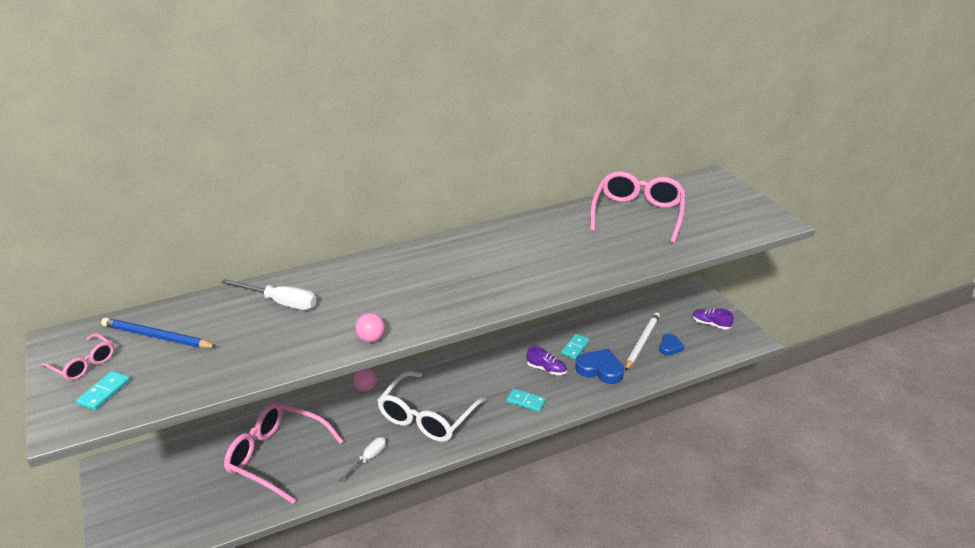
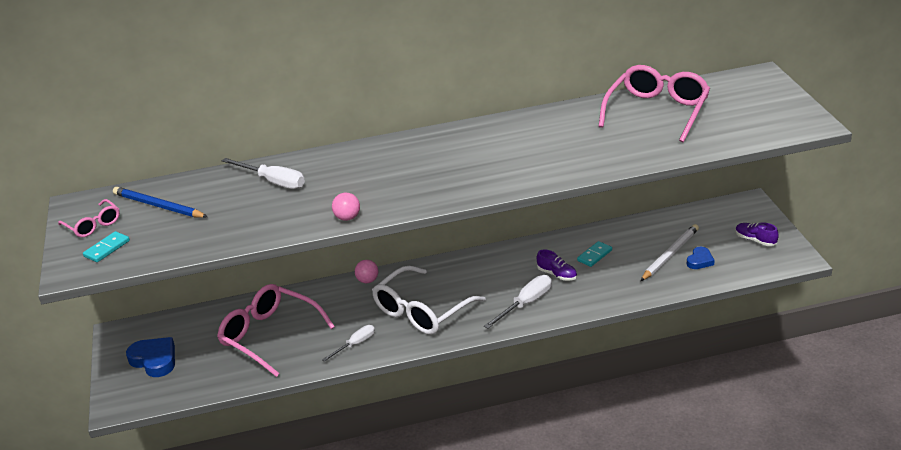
camera: 15 degrees right, 0 degrees up
turquoise domino [506,388,546,412] -> white screwdriver [484,275,552,329]
blue heart [575,349,624,384] -> blue heart moved to [126,337,175,377]

